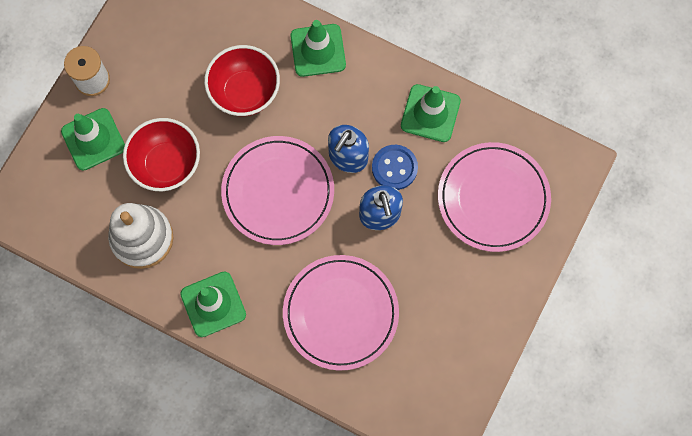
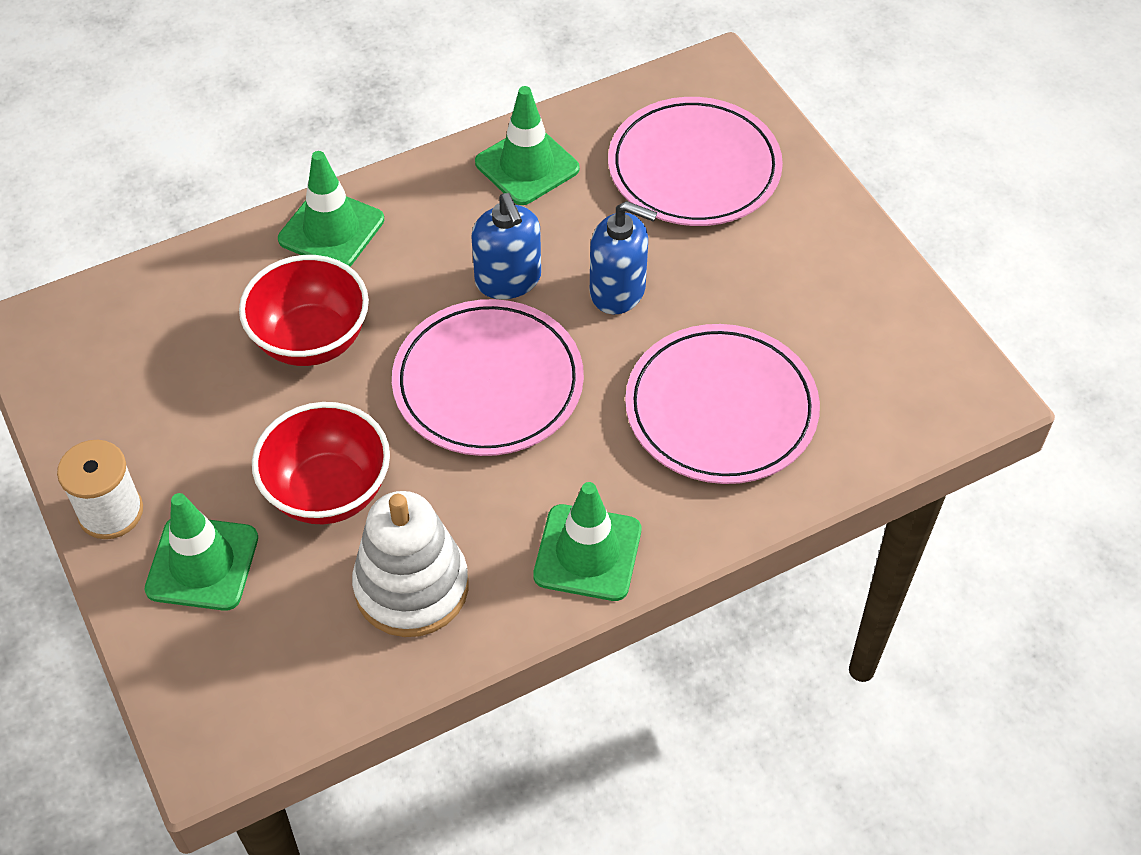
camera: 55 degrees left, 20 degrees down
blue button [372,145,418,190] -> none

